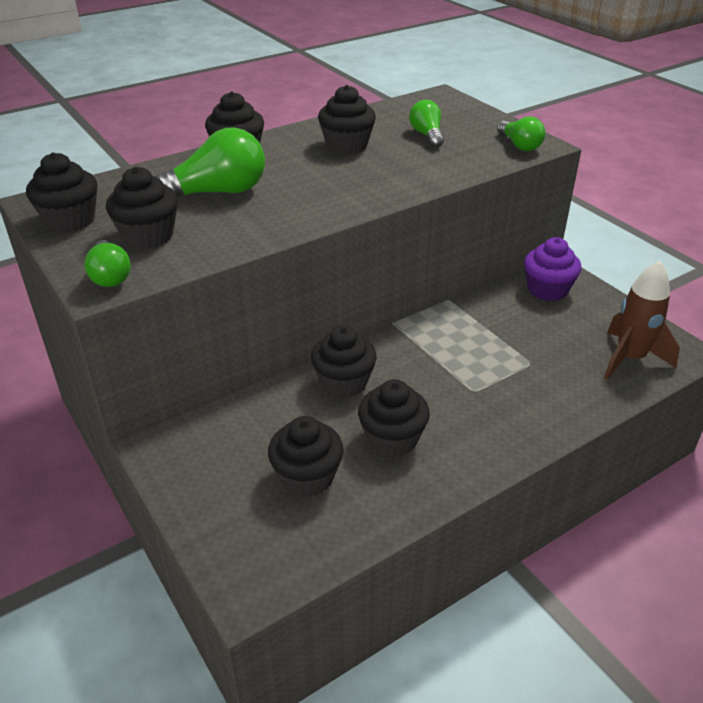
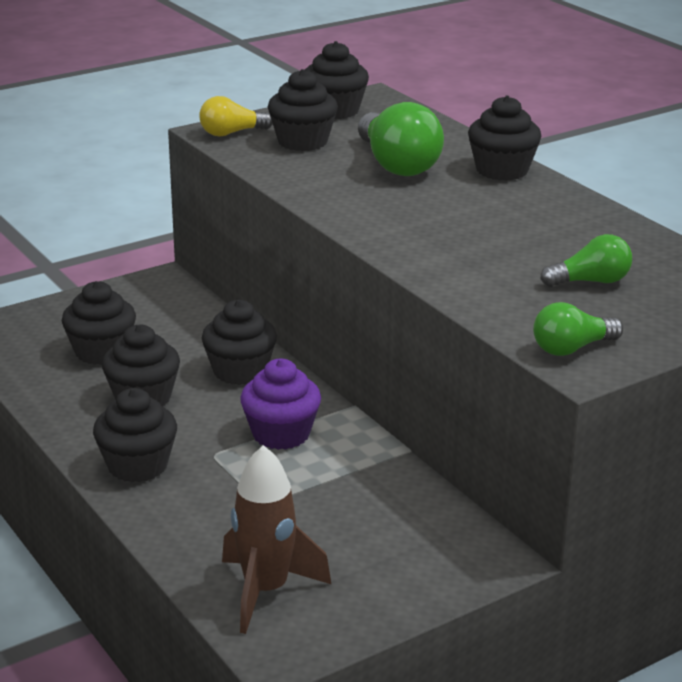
camera: 90 degrees right, 10 degrees down
green light bulb [84,240,131,287] -> yellow light bulb [199,96,273,136]
black cupcake [318,85,376,155] -> black cupcake moved to [93,388,177,482]
purple cupcake [524,237,582,301] -> purple cupcake moved to [240,359,321,450]

